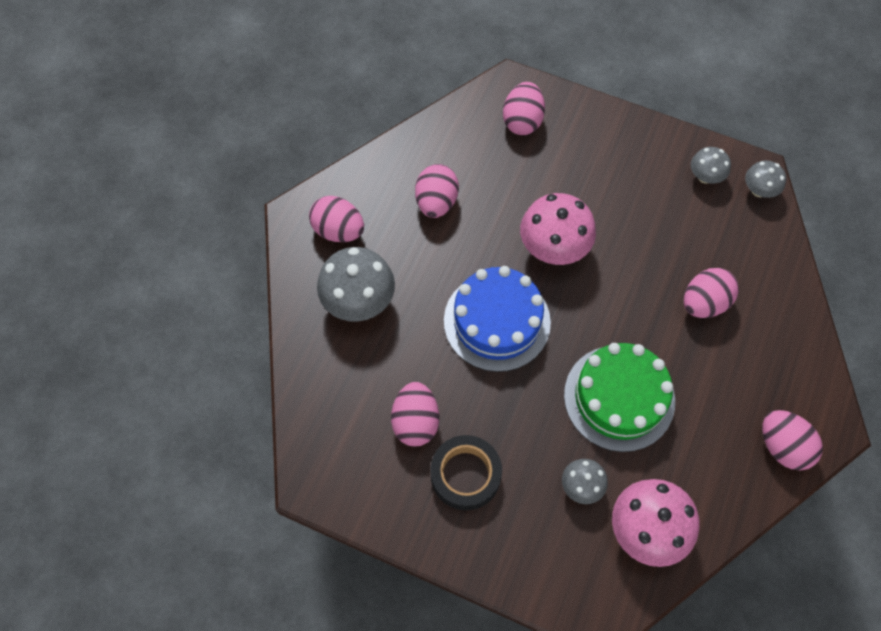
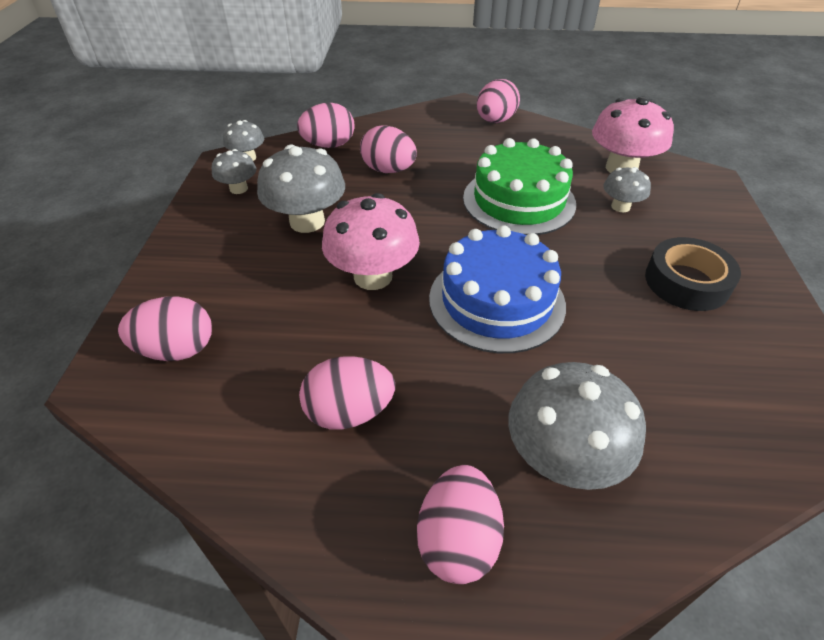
camera: 110 degrees left, 20 degrees down
pink egg [391,382,439,446] -> pink egg moved to [297,103,355,148]
none -> grey mushroom [257,145,345,233]

